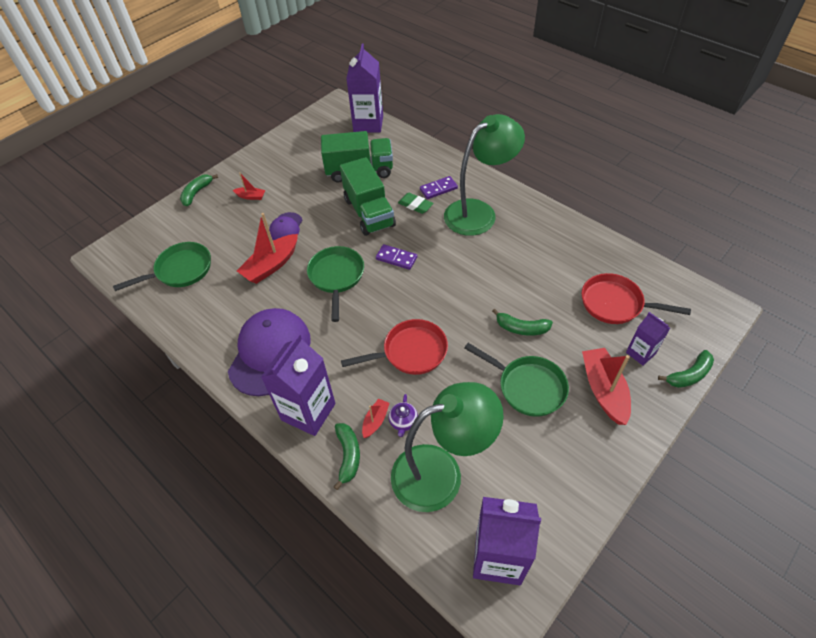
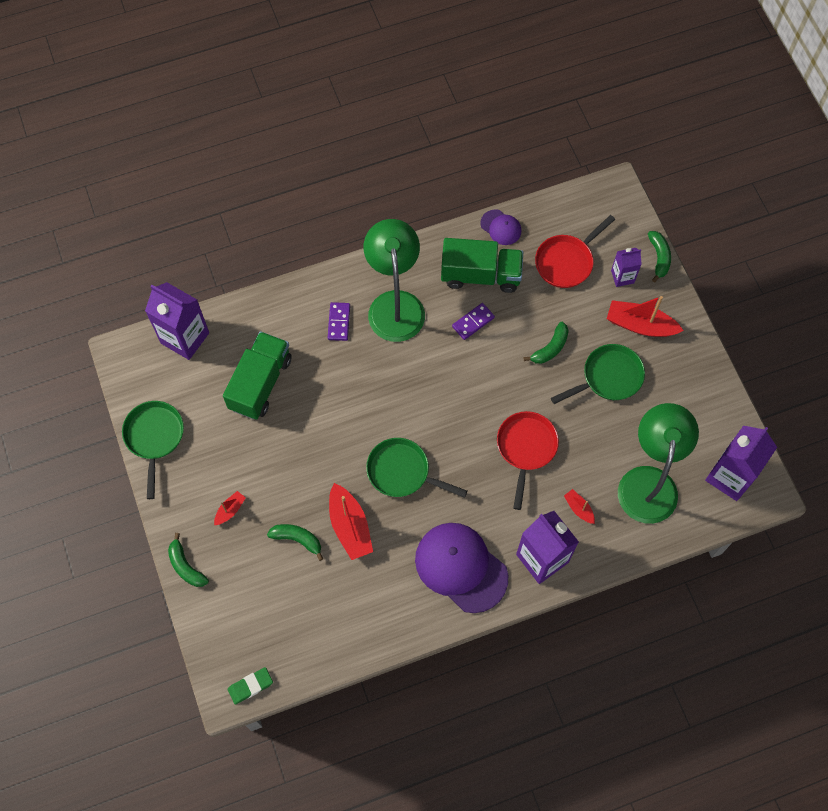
camera: 65 degrees left, 15 degrees up
green pan [113,242,211,291] -> green pan moved to [122,401,184,499]
purple cap [269,212,302,240] -> purple cap moved to [481,209,521,245]
green banana [334,423,360,490] -> green banana moved to [267,524,323,561]
green truck [340,157,396,236] -> green truck moved to [441,238,523,293]
purple domino [376,244,417,270] -> purple domino moved to [452,303,495,340]
purple teapot [389,394,418,437] -> none
green eraser [398,193,433,214] -> green eraser moved to [228,667,273,704]

